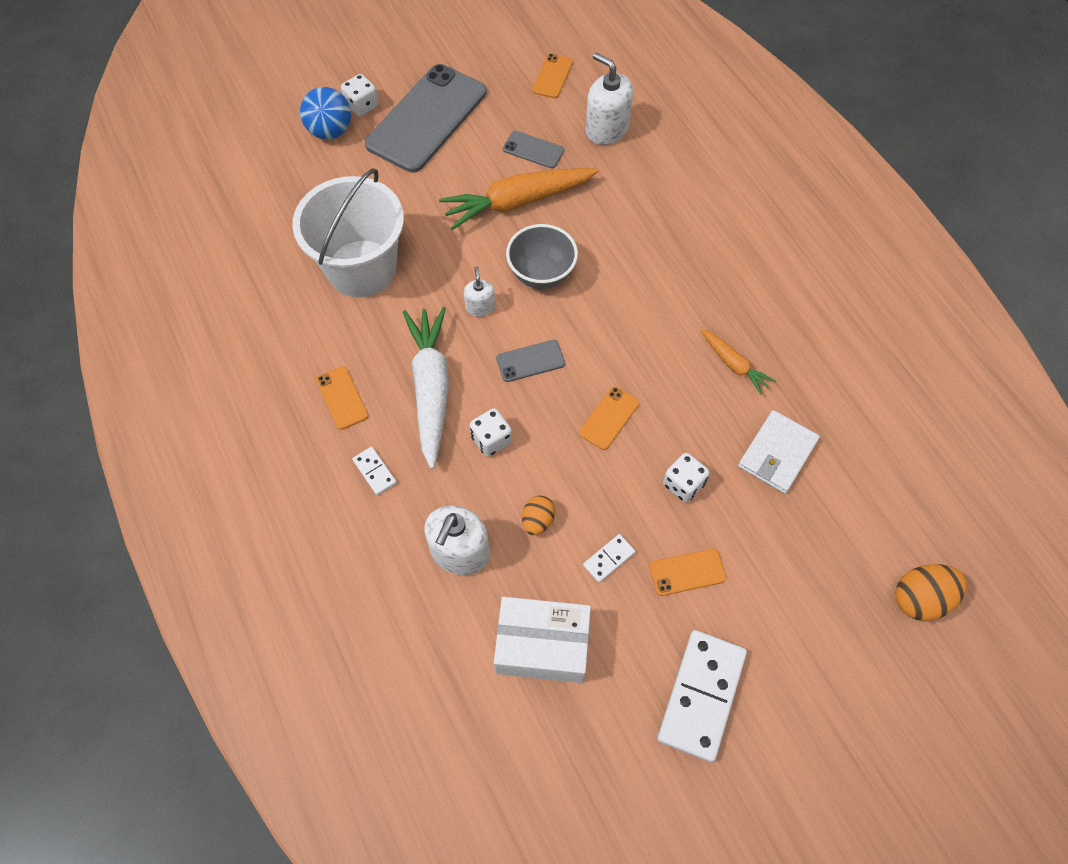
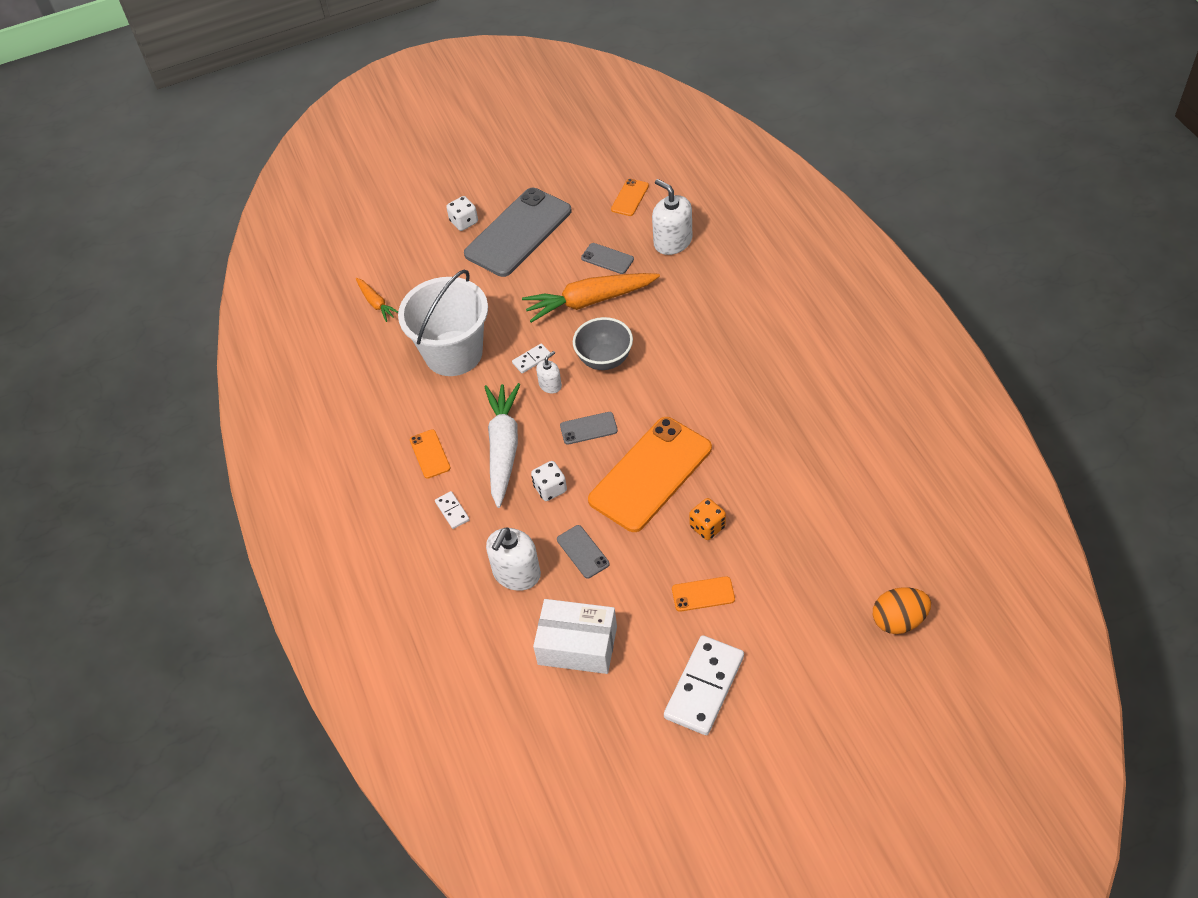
camera: 10 degrees right, 10 degrees down
blue ball [300,87,351,140] -> none
white soap dispenser [464,267,495,317] -> white soap dispenser turned 45 degrees clockwise [536,351,562,393]
orange egg [522,495,555,535] -> grey phone [557,525,609,578]
orange phone [579,386,639,450] -> orange phone [588,417,712,532], size x2.32
white domino [583,534,636,583] -> white domino moved to [512,343,550,373]
white dice [663,453,710,502] -> orange dice [689,498,726,540]
orange carrot [701,329,775,395] -> orange carrot moved to [356,278,398,322]
white wallet [738,410,820,494] -> none

